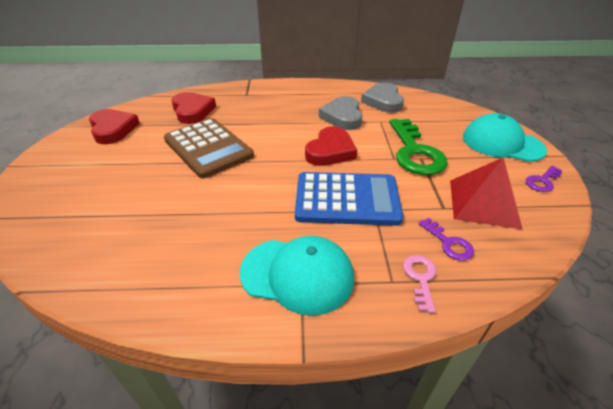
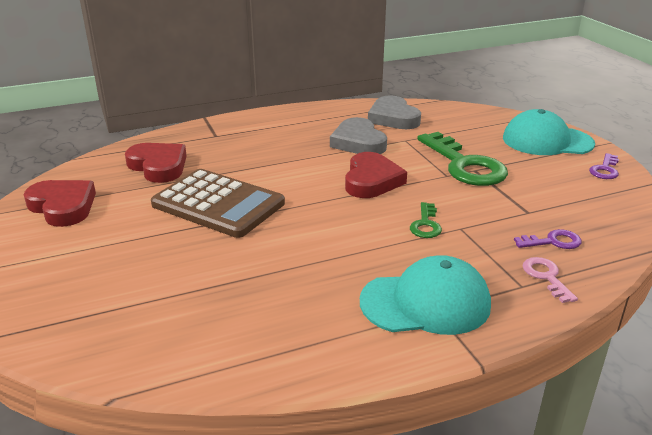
camera: 20 degrees left, 10 degrees down
blue calculator [295,172,404,226] -> green key [410,202,442,238]
purple key [419,218,474,261] -> purple key turned 45 degrees counterclockwise [514,229,581,249]
red pyramid [450,157,523,230] -> none

